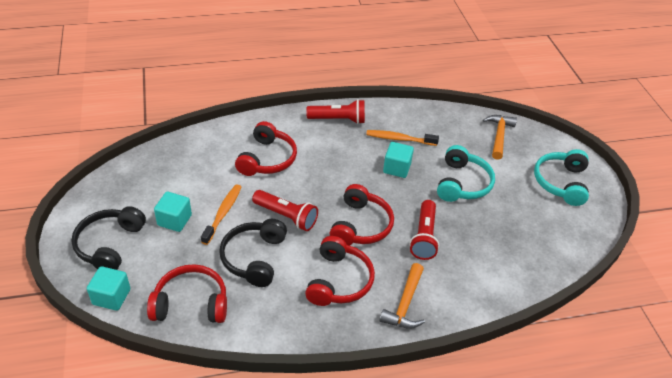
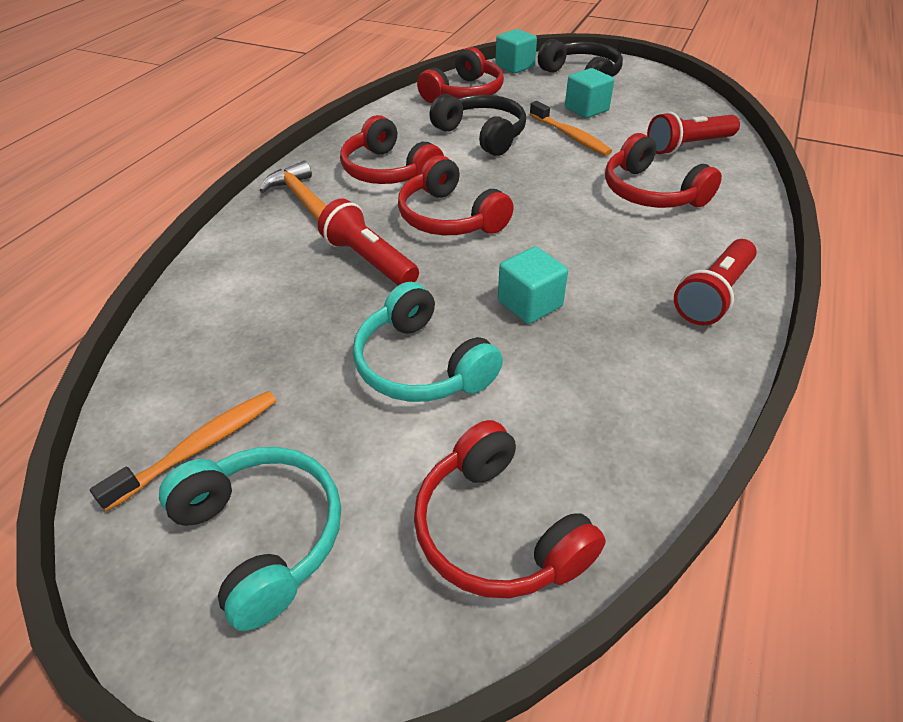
camera: 130 degrees right, 0 degrees up
red flashlight [252,190,318,231] -> red flashlight moved to [647,112,740,155]
orange toothbrush [366,130,439,146] -> orange toothbrush moved to [90,391,277,511]
orange hammer [483,115,517,160] -> red headphones [414,420,606,598]

